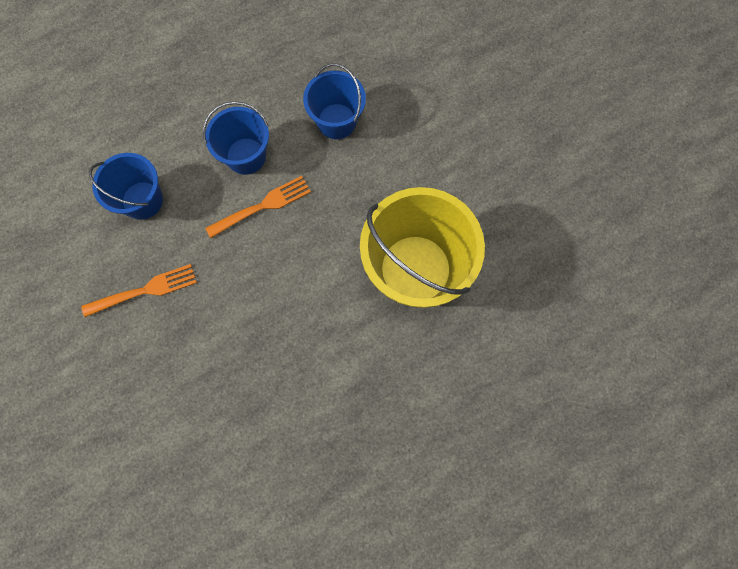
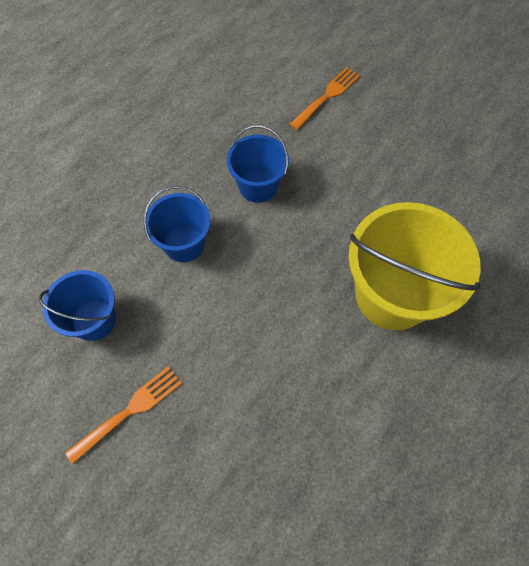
camera: 20 degrees left, 10 degrees down
orange fork [205,176,311,238] -> orange fork moved to [289,67,360,130]

